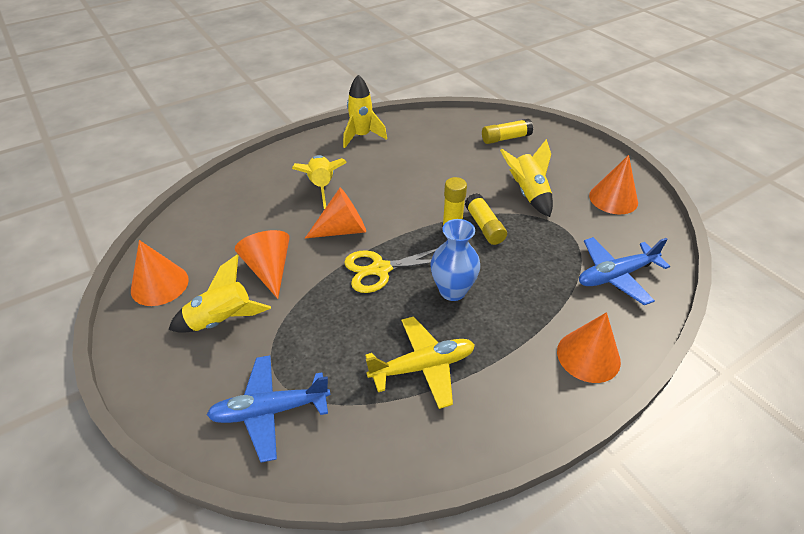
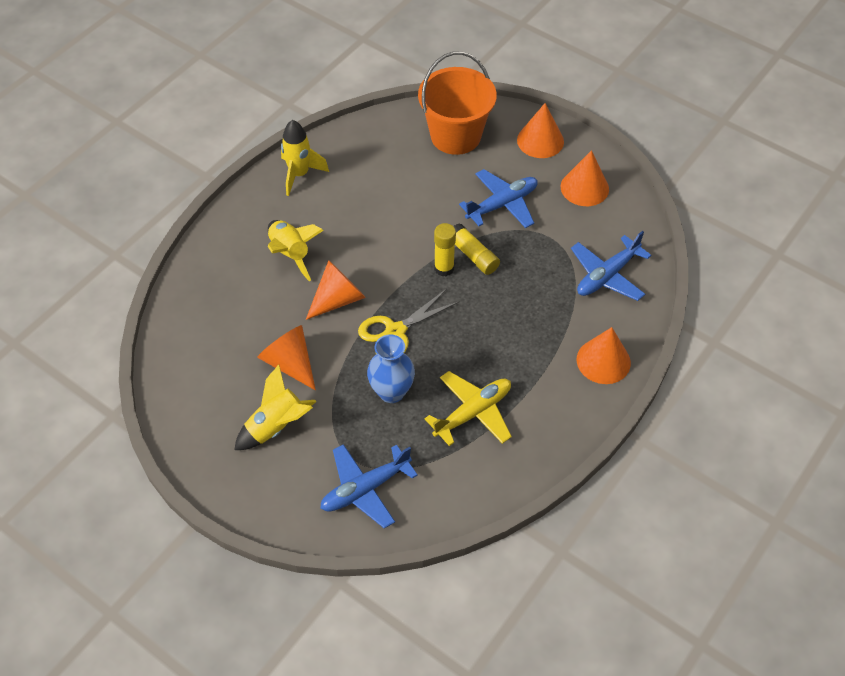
camera: 20 degrees left, 10 degrees up
orange cone [131,240,189,306] -> orange cone moved to [517,103,564,158]
blue vase [431,219,480,301] -> blue vase moved to [367,335,415,403]
yellow glue stick [482,119,533,144] -> orange bucket [418,52,497,155]
yellow rocket [500,139,553,217] -> blue plane [459,169,538,228]

